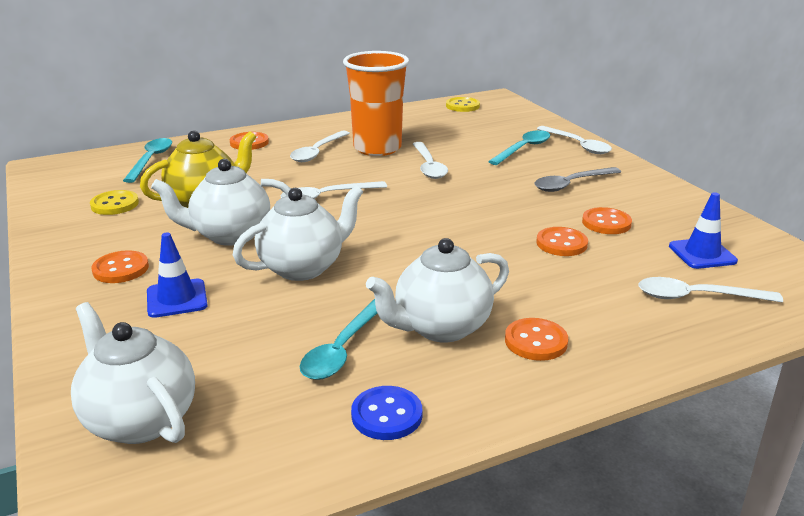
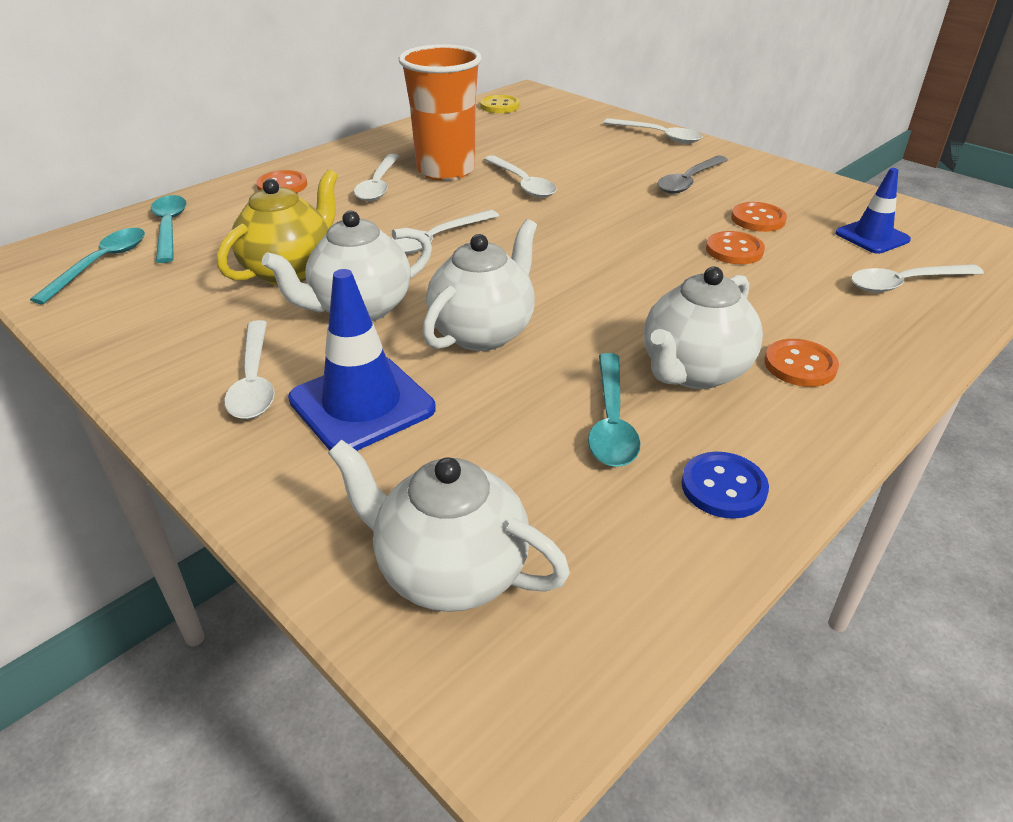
camera: 20 degrees left, 10 degrees up
yellow button [90,190,139,215] -> none
orange button [92,250,149,283] -> white spoon [224,320,275,419]
blue traffic cone [147,233,208,318] -> blue traffic cone [288,269,436,451], size x1.57
turquoise spoon [488,130,550,165] -> turquoise spoon moved to [30,228,145,304]

